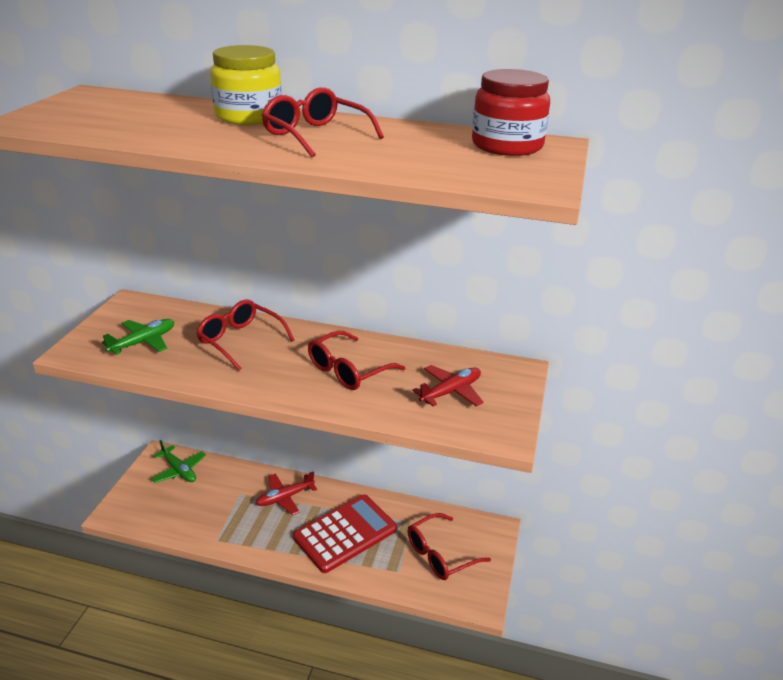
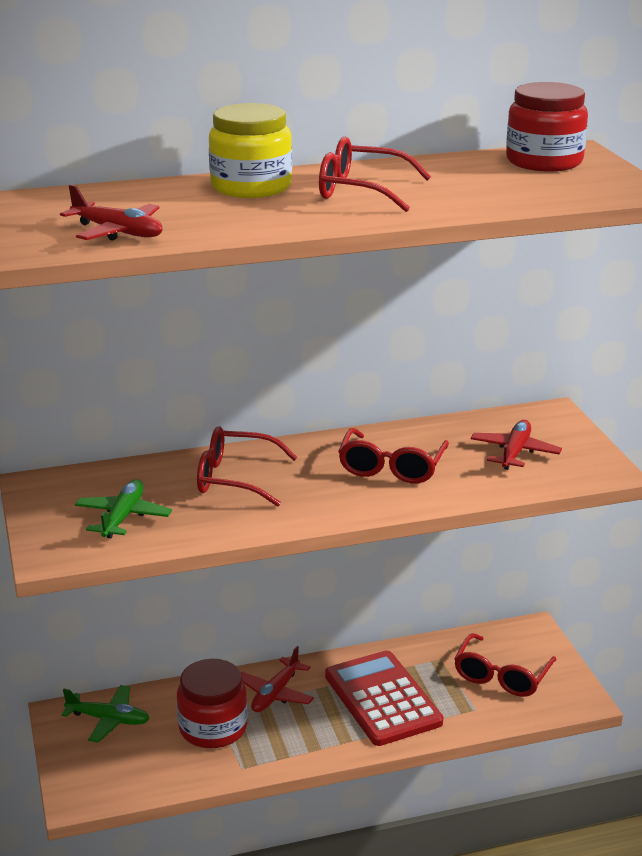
camera: 30 degrees left, 5 degrees down
red calculator [293,494,397,573] -> red calculator turned 45 degrees counterclockwise [325,650,443,746]
none -> red plane [60,184,163,241]
none -> red jar [177,659,248,748]

